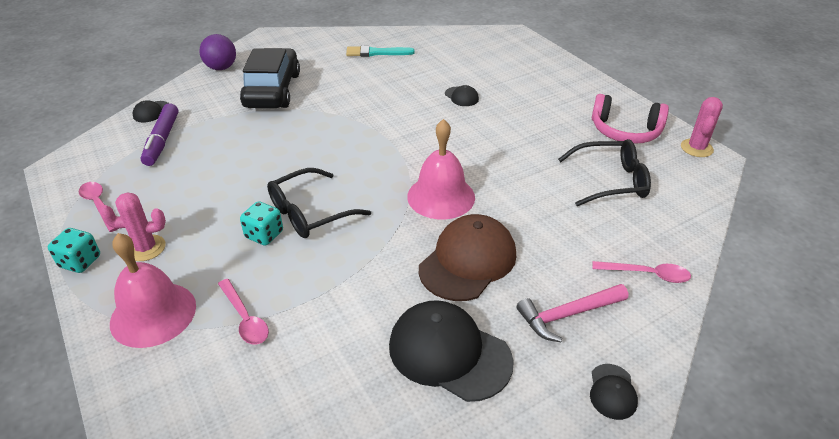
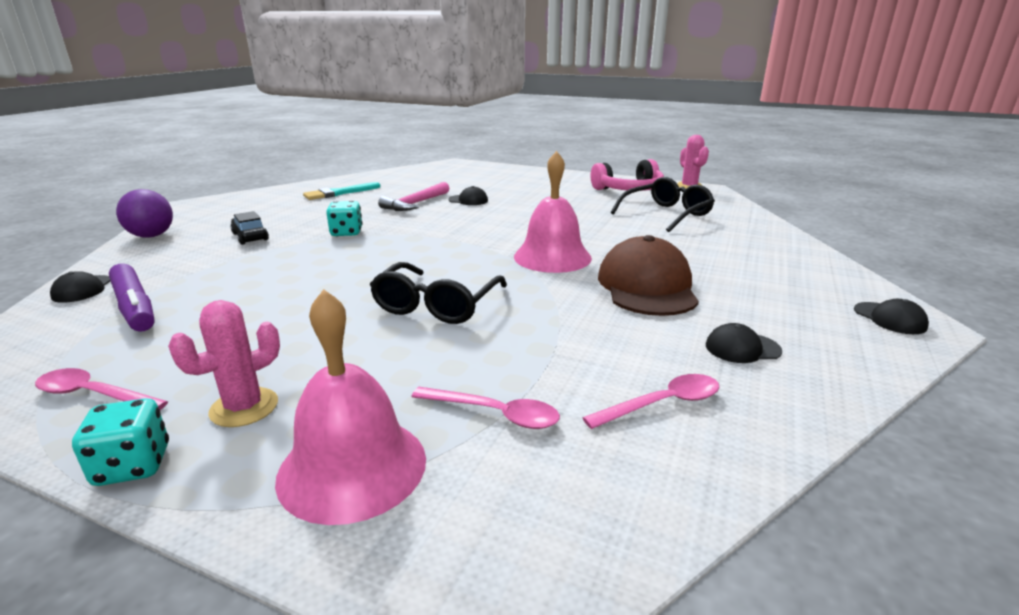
camera: 35 degrees left, 15 degrees down
black car [240,48,300,108] -> black car [231,211,269,245], size x0.46
turquoise dice [240,201,283,246] -> turquoise dice moved to [326,200,363,236]
black cap [389,300,514,402] -> black cap [706,323,782,363], size x0.46
pink hammer [517,284,628,342] -> pink hammer moved to [378,182,449,211]
pink spoon [592,261,691,283] -> pink spoon moved to [582,374,719,429]

